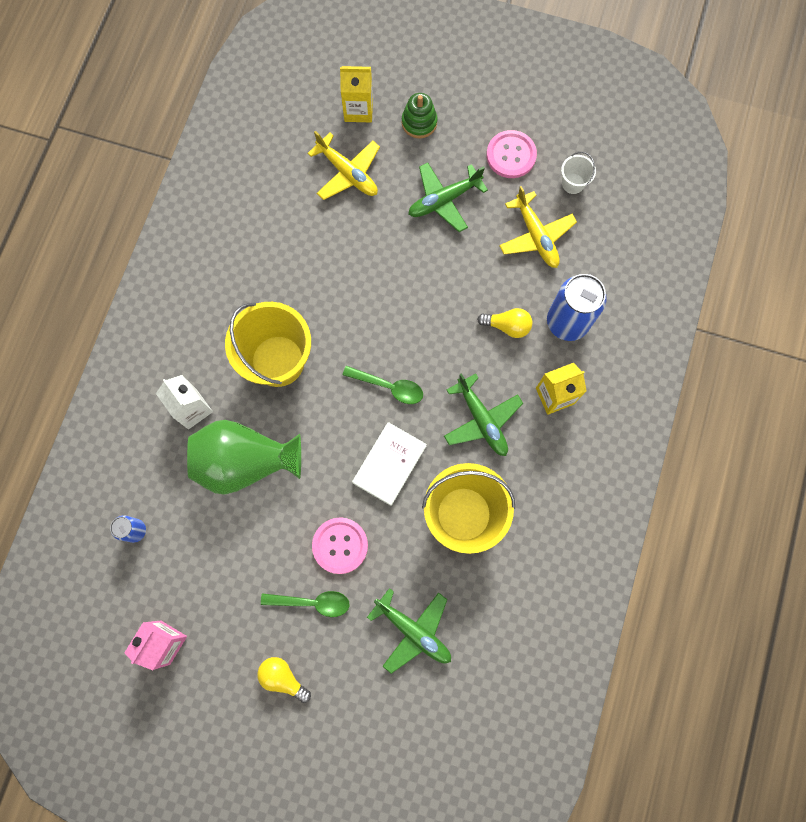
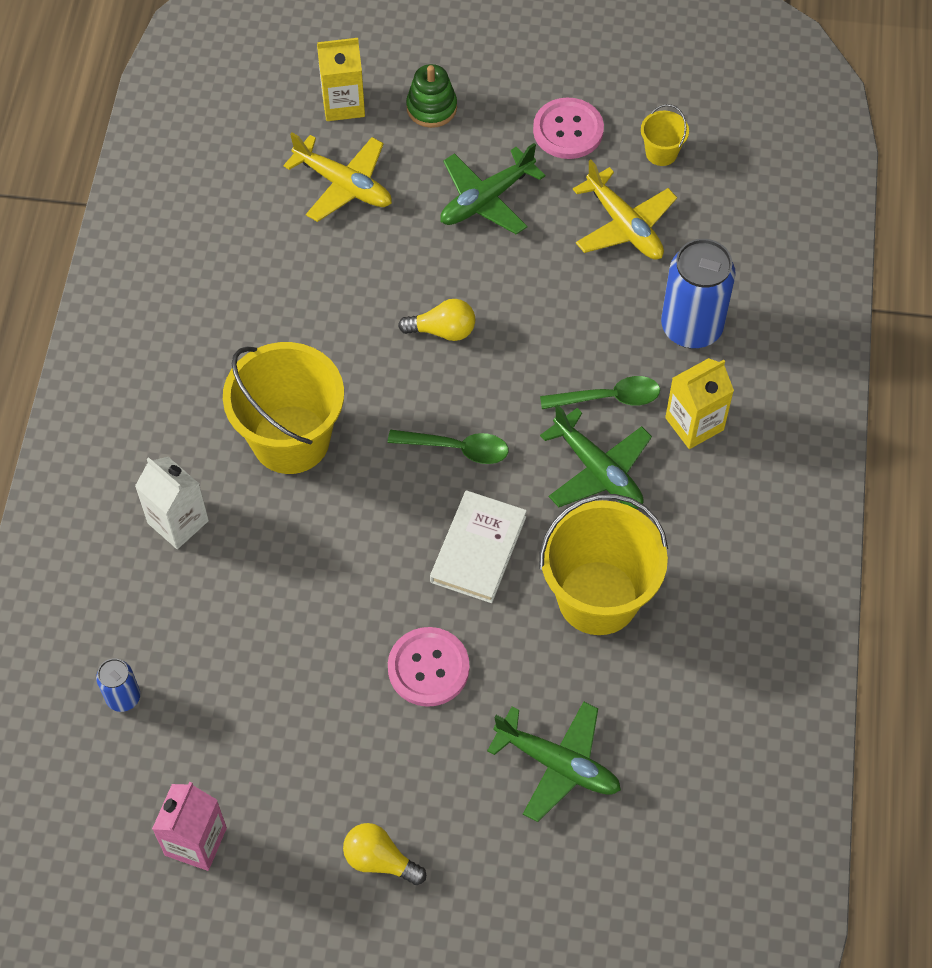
camera: 10 degrees left, 15 degrees down
green vase [187,420,301,495] -> none
green spoon [261,591,350,617] -> green spoon moved to [540,376,660,409]
yellow light bulb [477,308,532,338] -> yellow light bulb moved to [398,299,475,341]
white bucket [561,152,596,194] -> yellow bucket [641,104,689,166]

